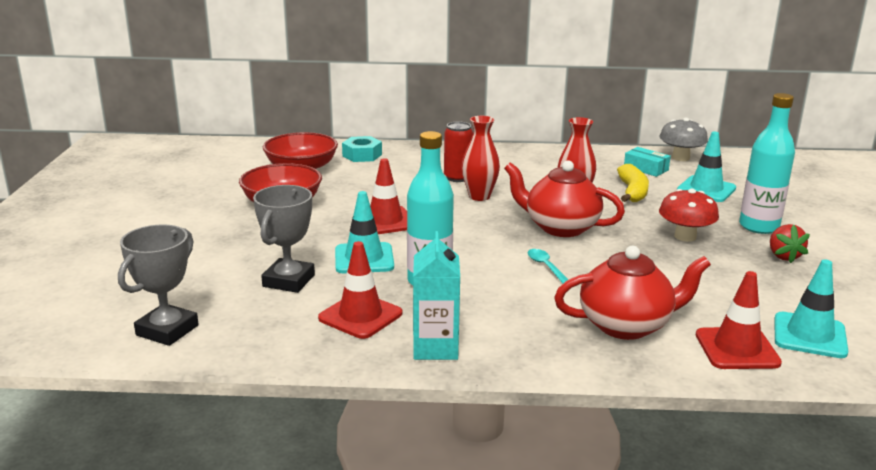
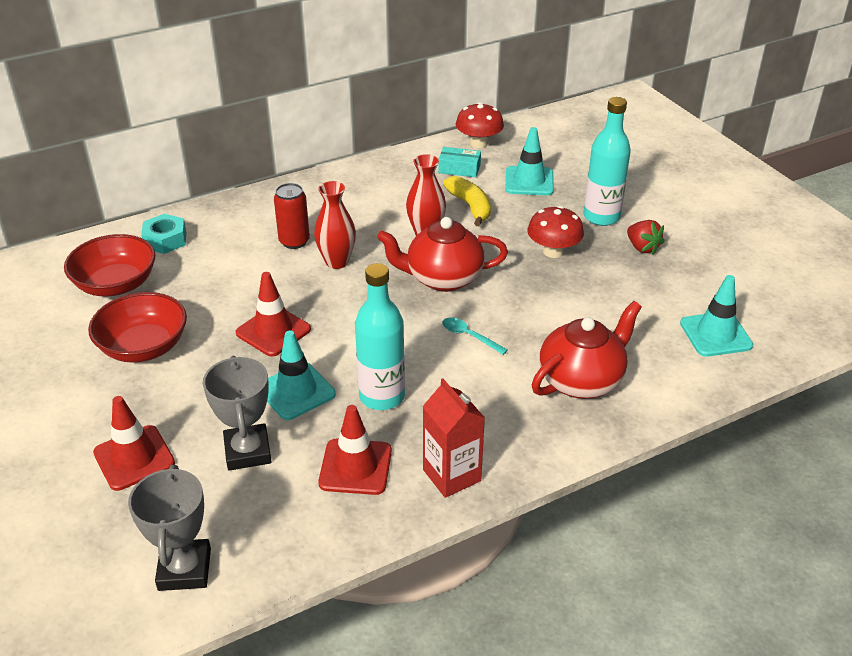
camera: 30 degrees left, 15 degrees up
turquoise carton [413,231,460,360] -> red carton [422,378,485,498]
grey mushroom [660,118,708,161] -> red mushroom [456,102,504,148]
red traffic cone [696,271,782,369] -> red traffic cone moved to [93,396,175,491]

